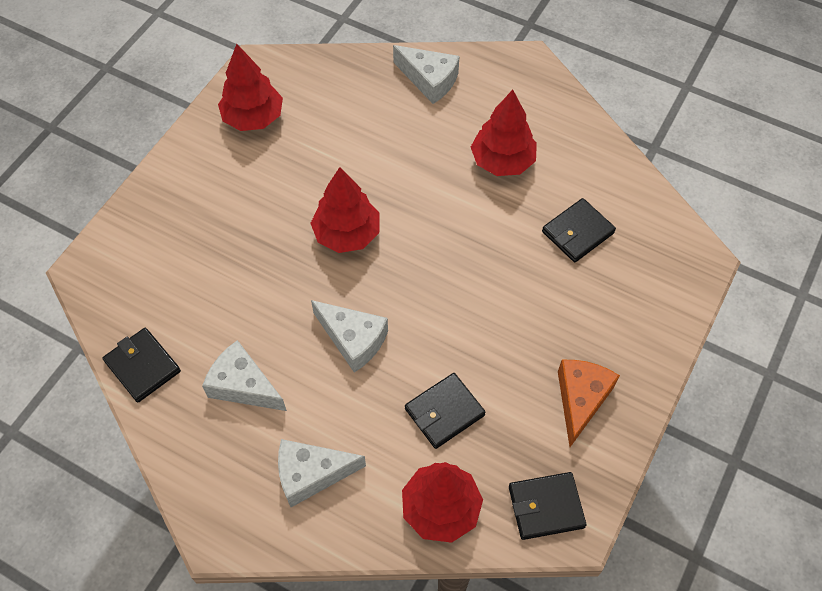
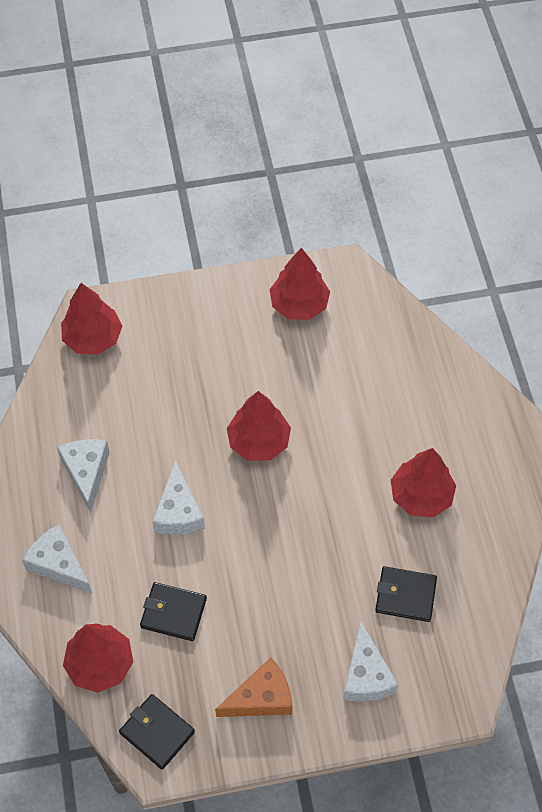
camera: 50 degrees right, 0 degrees up
black wallet [102,328,181,402] -> none
white cheese [393,45,460,104] -> white cheese moved to [343,620,399,702]
none -> red tree [61,283,122,355]

